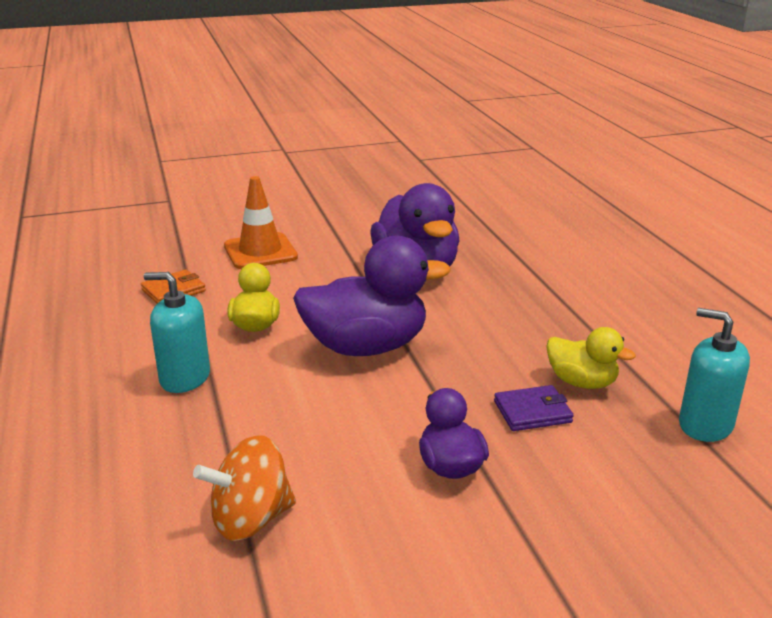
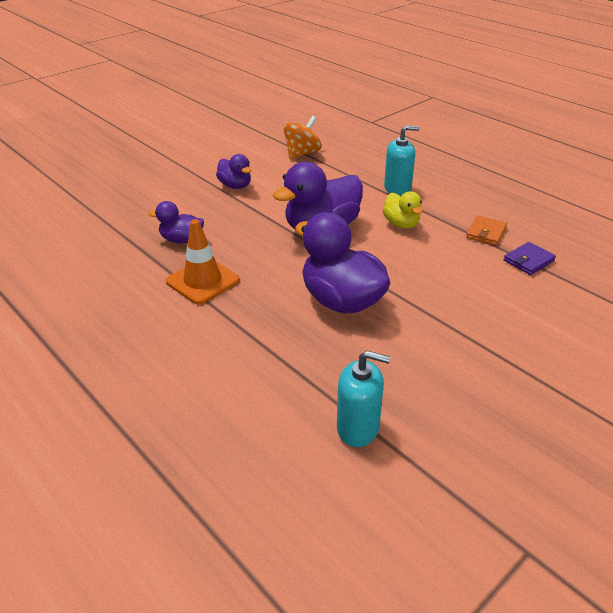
camera: 155 degrees right, 10 degrees up
orange traffic cone [224,176,298,269] -> orange traffic cone moved to [166,219,240,304]
purple wallet [494,385,574,431] -> purple wallet moved to [504,242,556,275]
yellow duck [546,327,636,389] -> purple duck [148,201,204,243]
turquoise soap dispenser [679,308,750,442] -> turquoise soap dispenser moved to [337,351,390,447]

